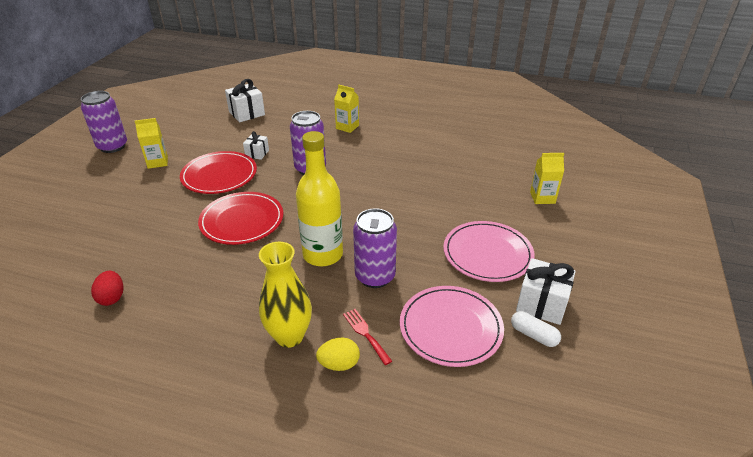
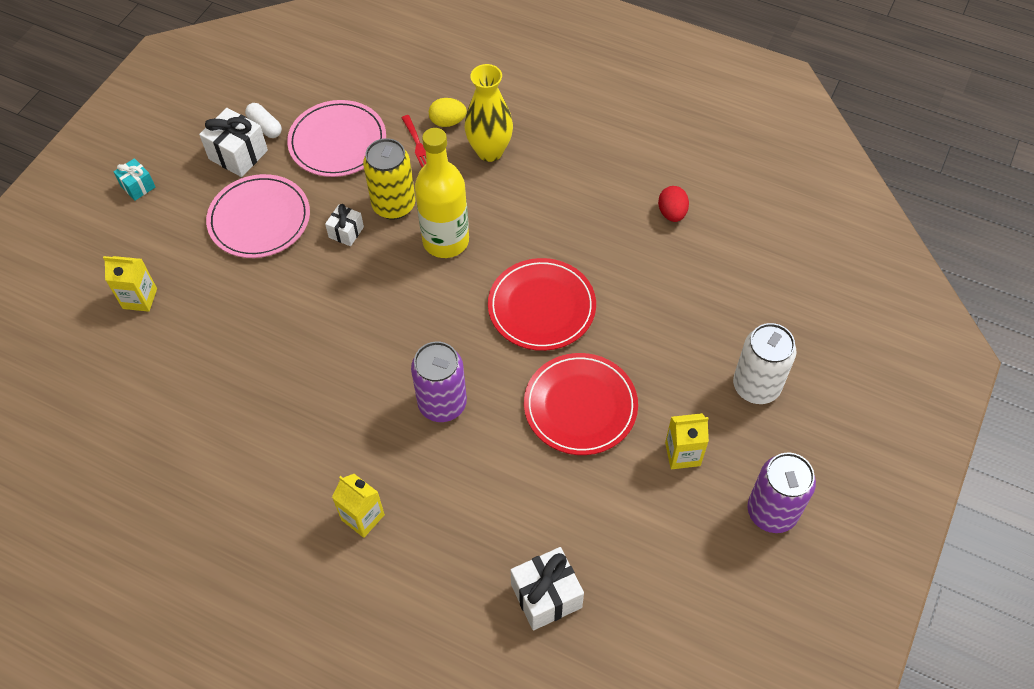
camera: 170 degrees left, 20 degrees up
white gift [243,131,269,160] -> white gift moved to [325,204,364,246]
purple can [353,208,397,288] -> yellow can [363,138,415,220]
none -> turquoise gift [114,158,155,201]
none -> white can [733,323,796,404]

